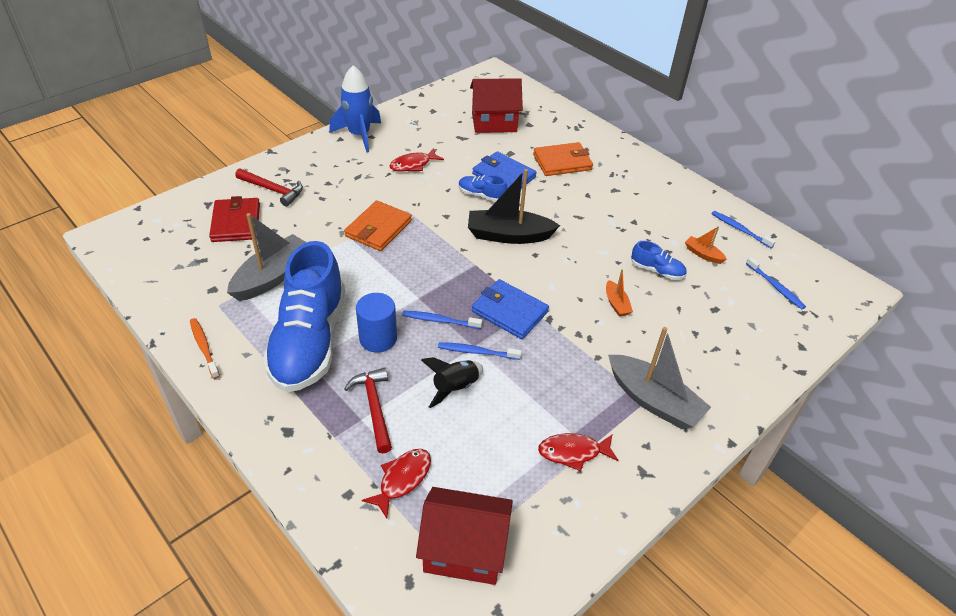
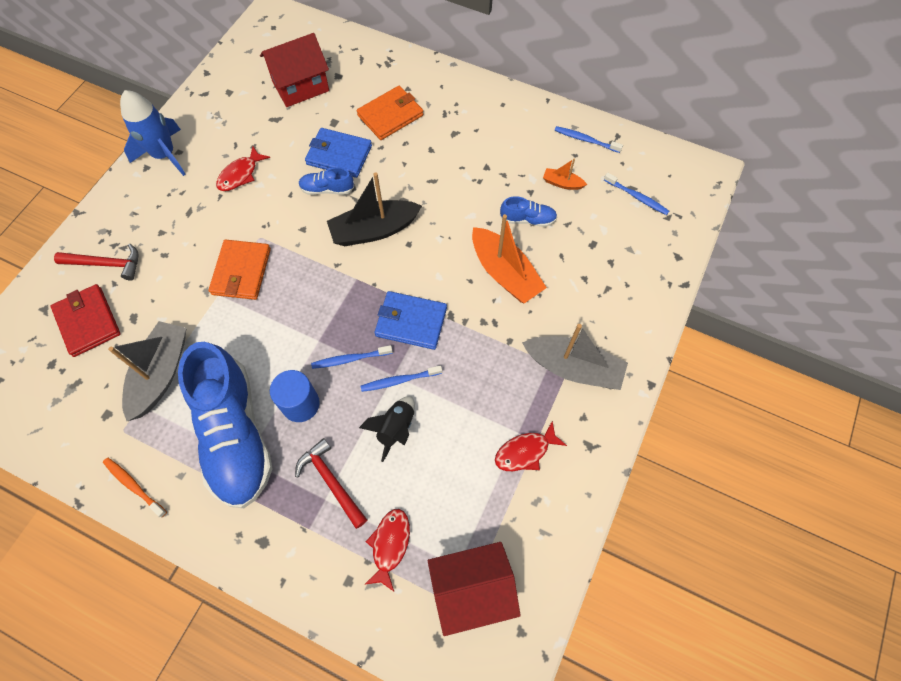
camera: 20 degrees left, 20 degrees up
orange boat [606,269,633,317] -> orange boat [472,214,547,303], size x2.08

